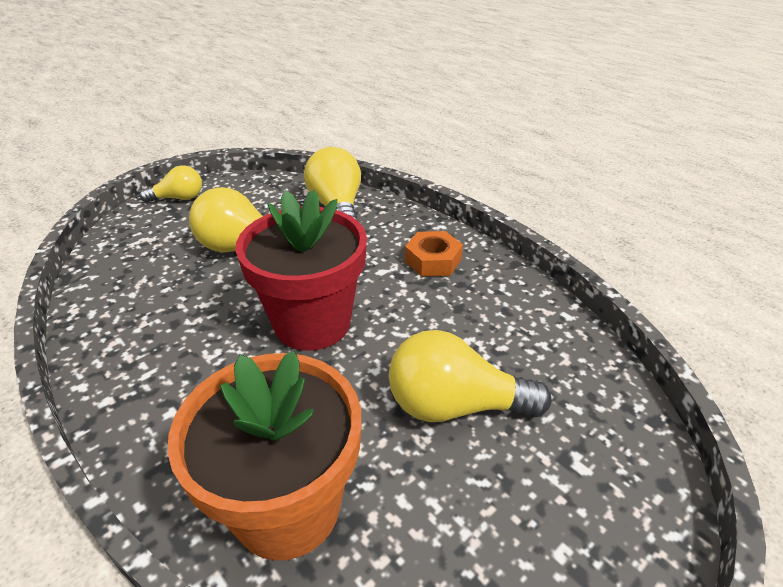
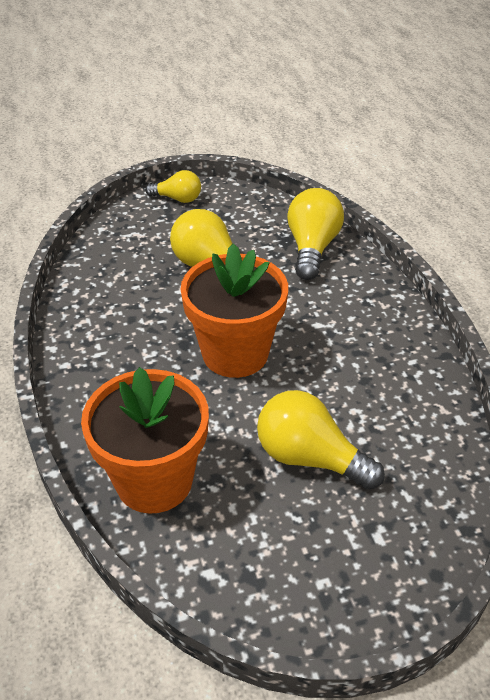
camera: 25 degrees right, 5 degrees up
red flower pot [236,190,367,351] -> orange flower pot [181,243,288,378]
orange nut [405,231,463,276] -> none

